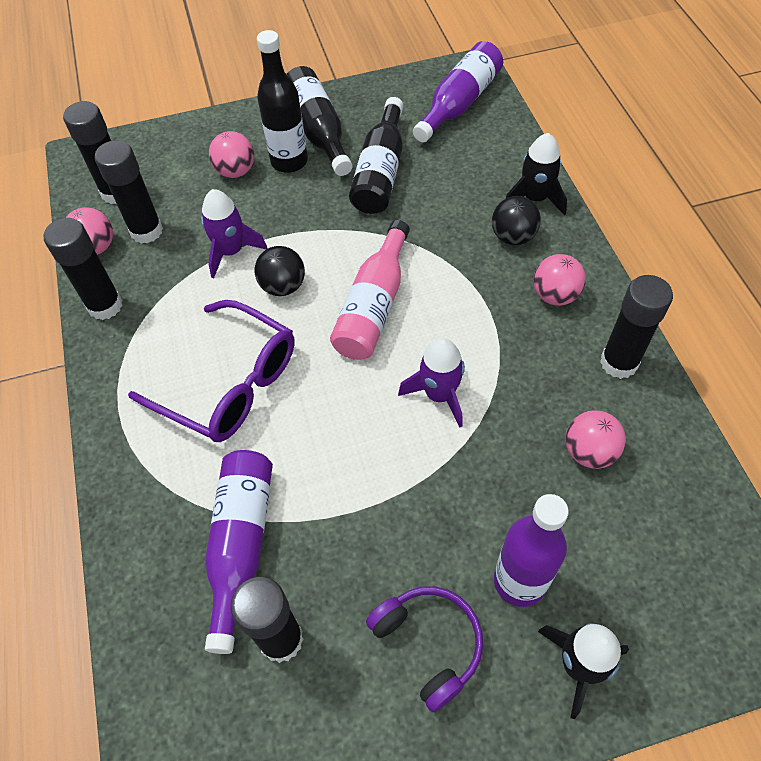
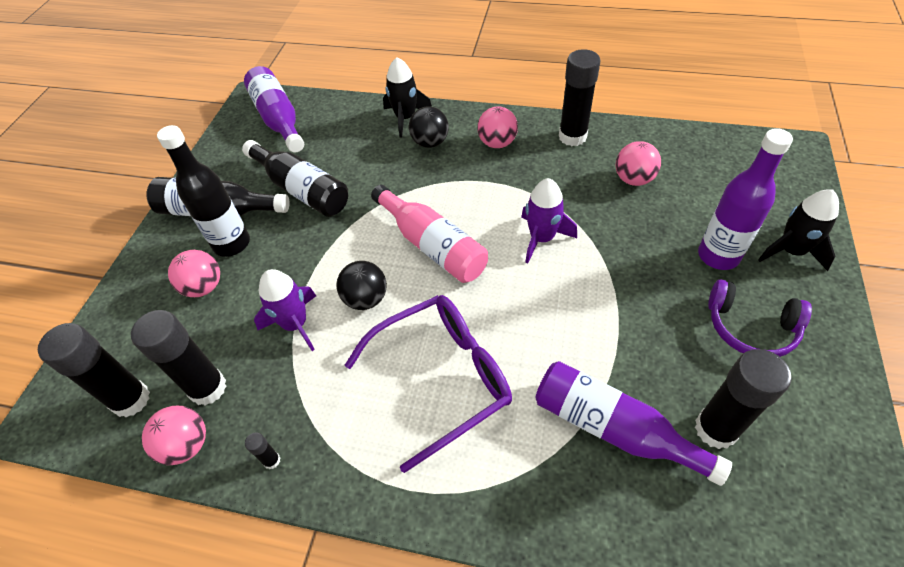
camera: 60 degrees left, 5 degrees down
black glue stick [44,218,123,320] -> black glue stick [245,432,280,469], size x0.43
purple headphones [366,587,483,712] -> purple headphones turned 150 degrees counterclockwise [708,280,812,357]

